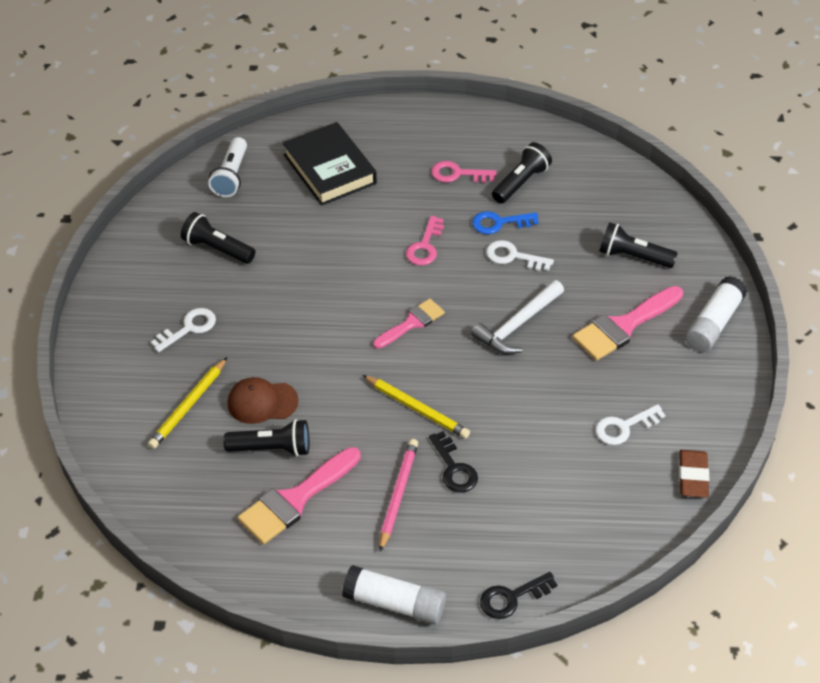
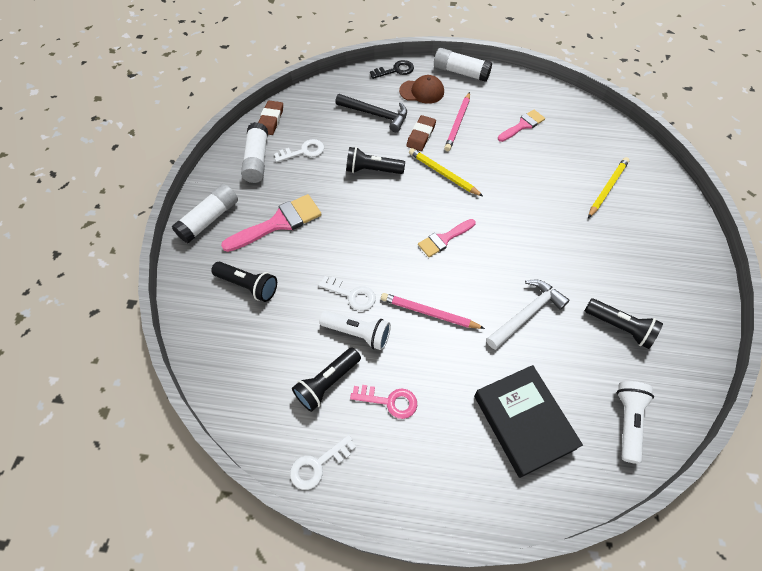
camera: 175 degrees left, 10 degrees up
white key [151,308,216,352] -> white key moved to [290,435,356,490]
black flashlight [224,419,309,457] -> black flashlight moved to [346,147,405,174]
brown cap [227,377,299,424] -> brown cap moved to [399,75,444,104]
pink brush [238,447,361,544] -> pink brush [498,110,545,142], size x0.63
pink key [406,216,444,265] -> pink pencil [381,293,485,329]
black key [429,431,478,493] -> brown eraser [407,115,436,151]
white hammer [471,280,564,354] -> white hammer moved to [486,280,570,350]
blue key [472,211,539,234] -> white flashlight [319,310,391,350]
none -> white glue stick [241,122,268,183]
none -> black hammer [335,94,407,132]

